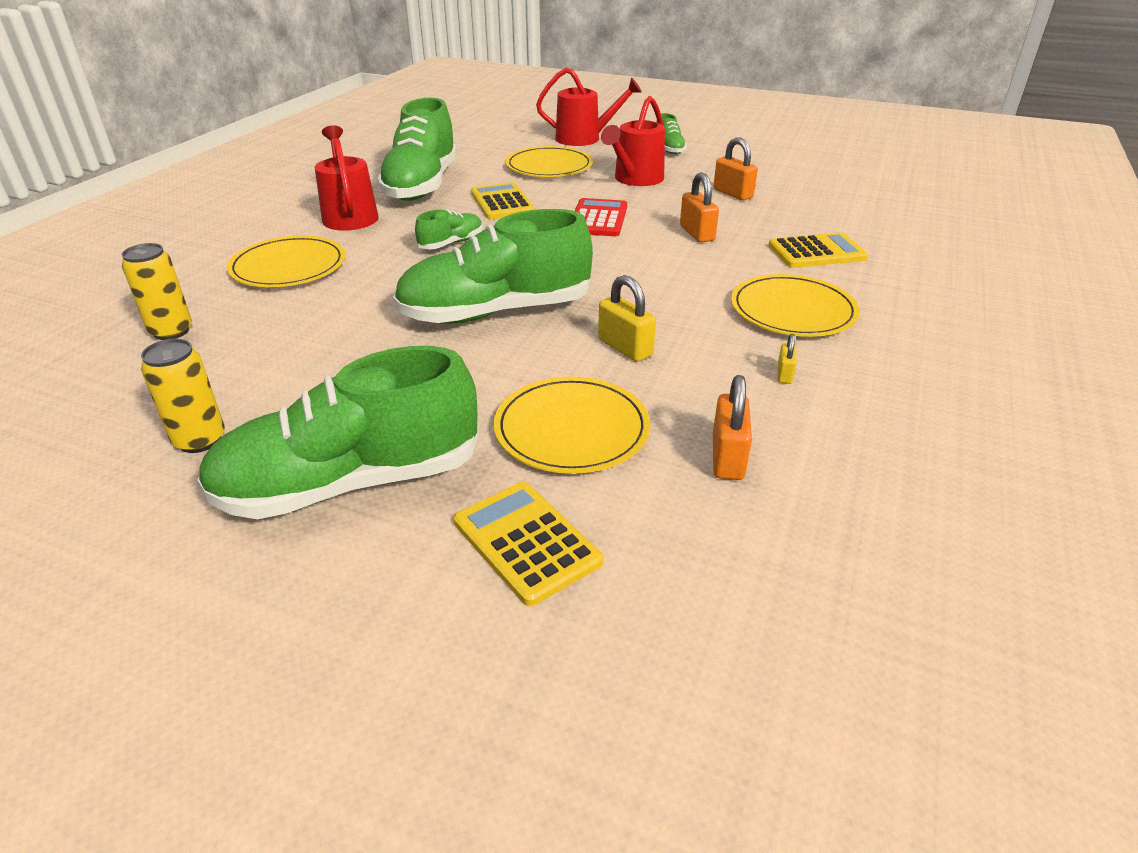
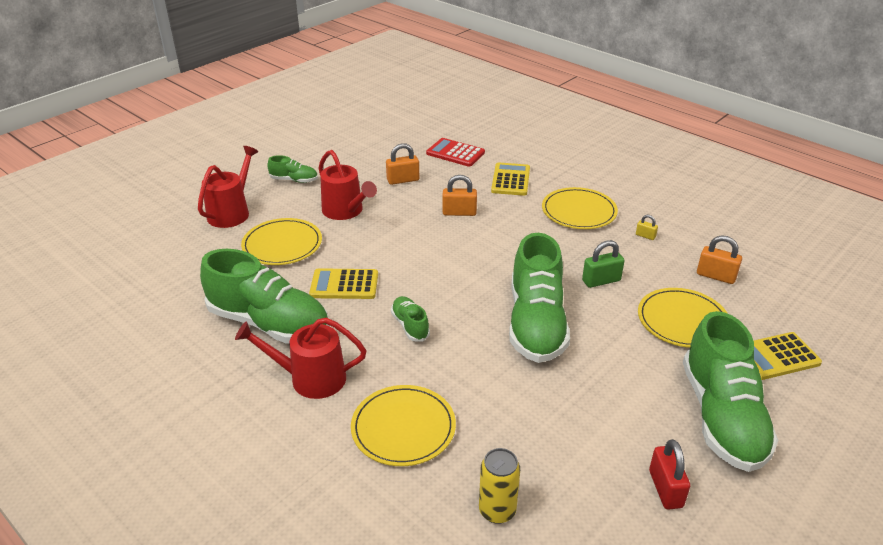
camera: 70 degrees left, 0 degrees up
yellow can [141,339,225,453] -> red padlock [649,439,690,509]
red calculator [575,198,627,236] -> red calculator moved to [426,138,485,167]
yellow padlock [598,275,656,362] -> green padlock [582,240,625,288]

